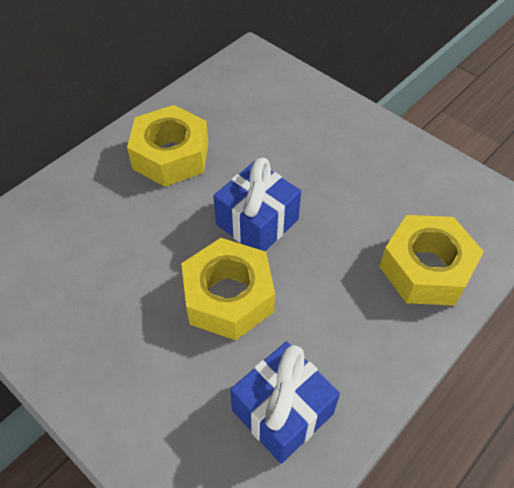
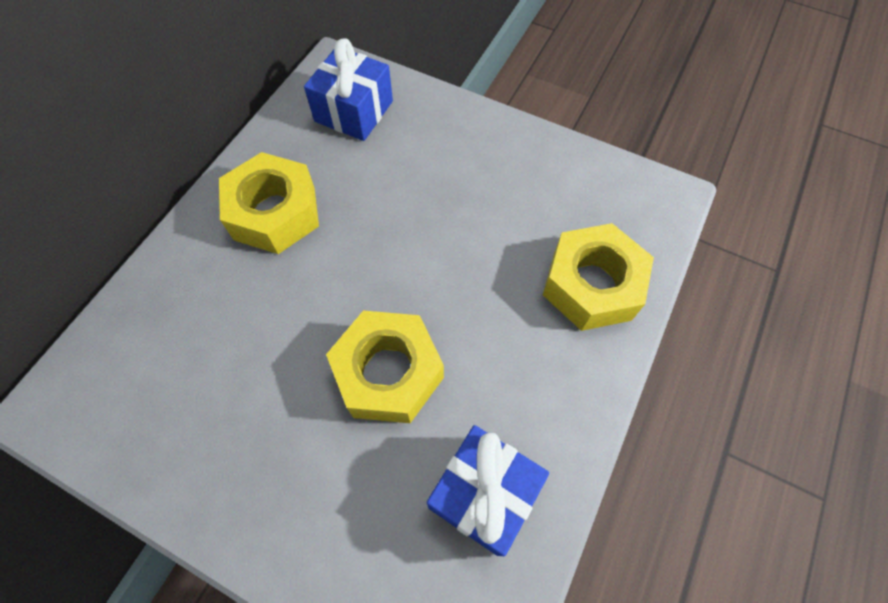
camera: 15 degrees left, 10 degrees up
blue gift [213,158,301,251] -> blue gift moved to [304,38,393,141]

